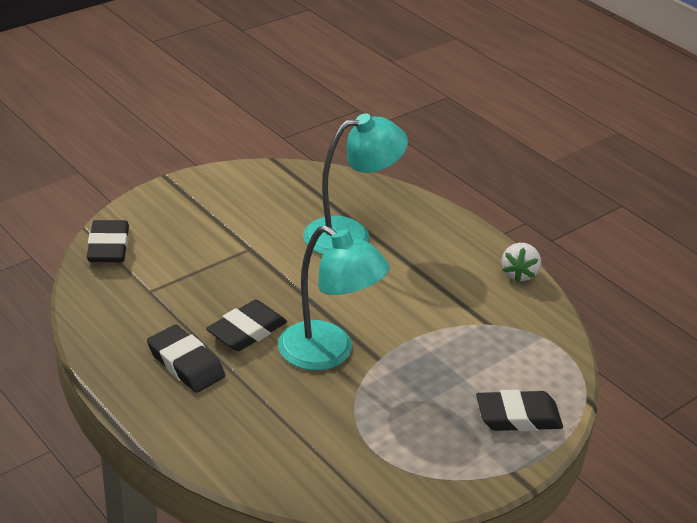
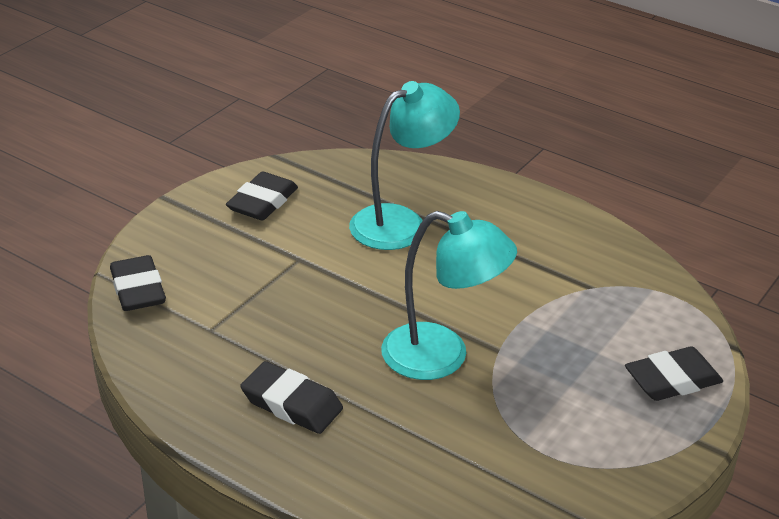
camera: 15 degrees left, 0 degrees up
black eraser [206,300,287,351] -> black eraser moved to [226,172,298,221]
white strawberry [501,243,541,282] -> none

